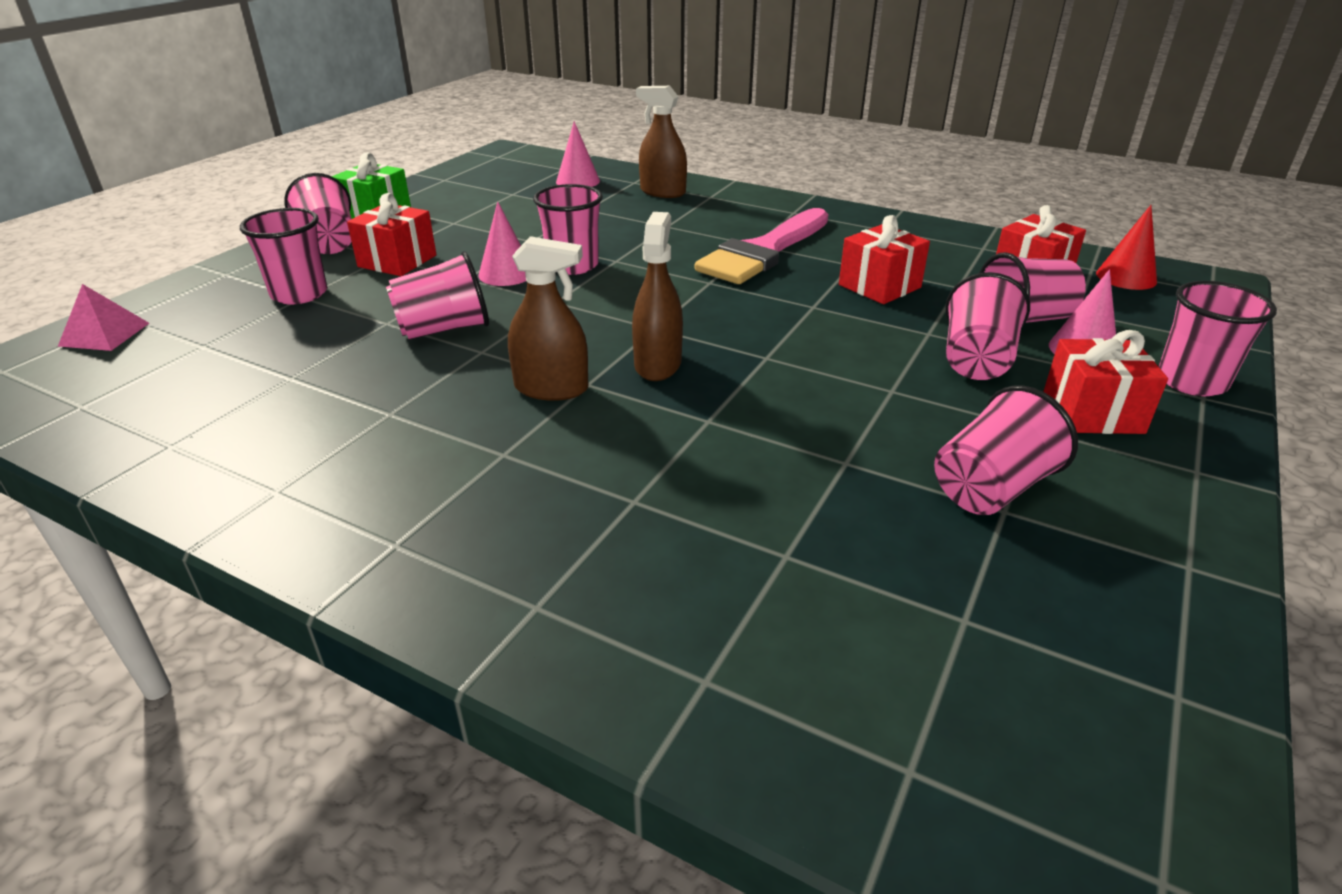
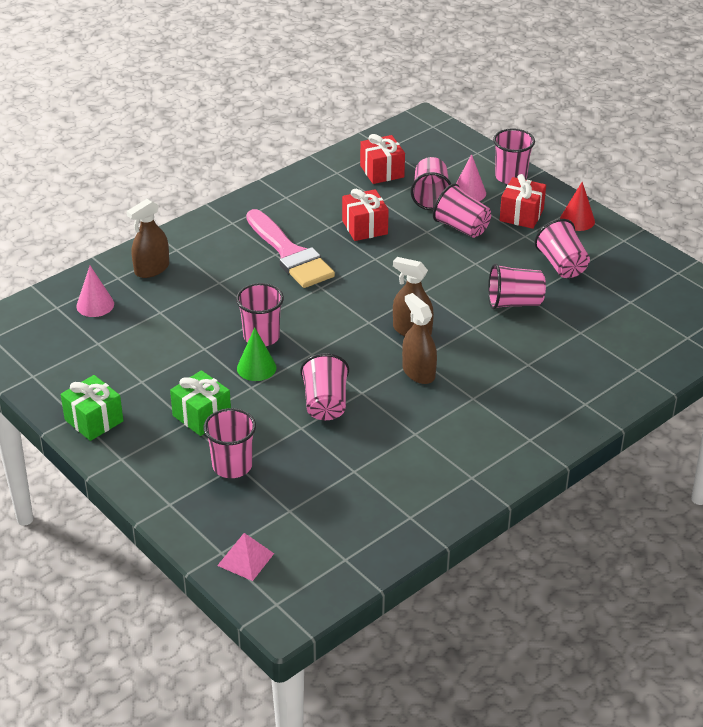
camera: 70 degrees left, 5 degrees up
pink cup [284,173,352,254] -> pink cup moved to [488,264,546,309]
red gift [347,193,436,276] -> green gift [170,370,231,436]
pink cone [478,202,526,286] -> green cone [237,327,276,381]
brown spray bottle [508,236,588,401] -> brown spray bottle turned 60 degrees counterclockwise [402,293,437,384]
red cone [1096,205,1157,290] -> red cone moved to [560,182,595,231]

